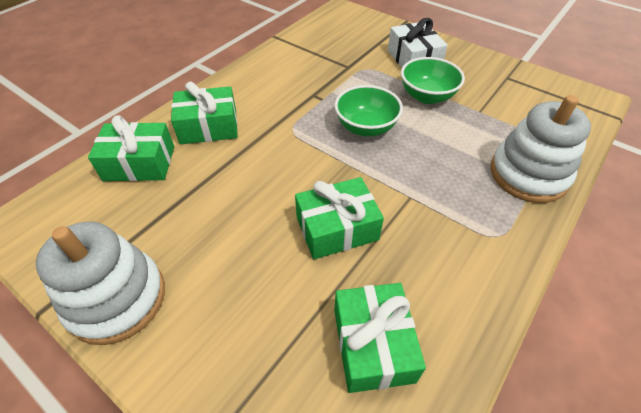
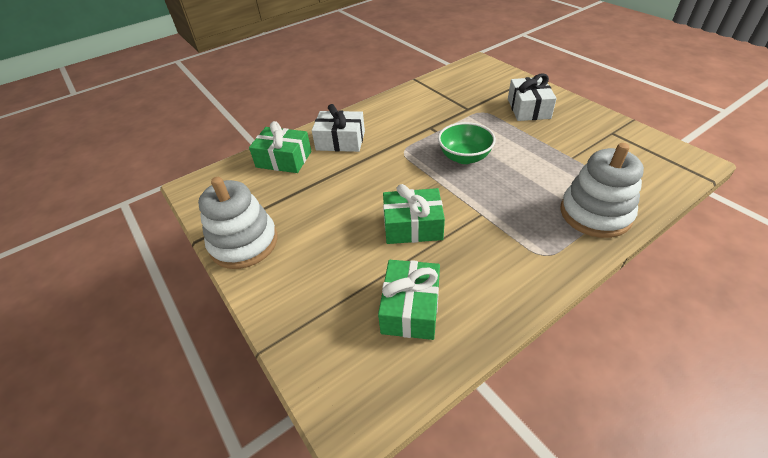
camera: 20 degrees right, 5 degrees down
green gift [171,81,238,144] -> white gift [312,104,365,152]
green bowl [401,57,465,104] -> none

